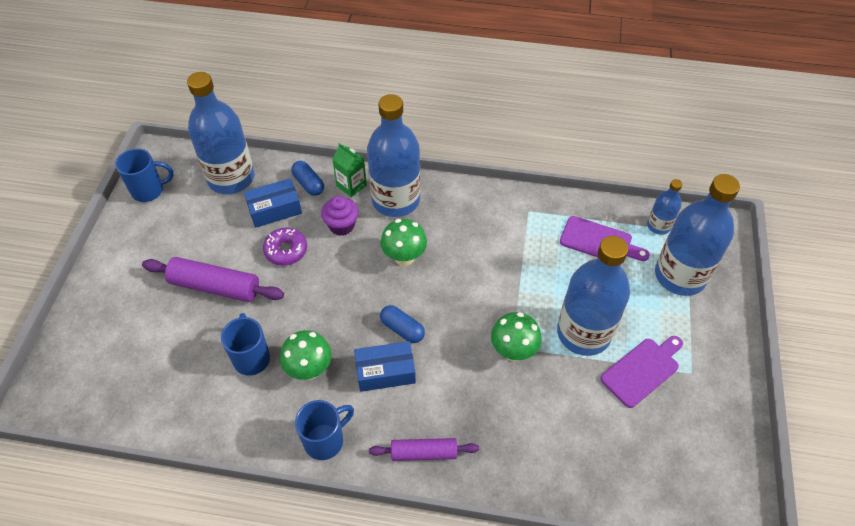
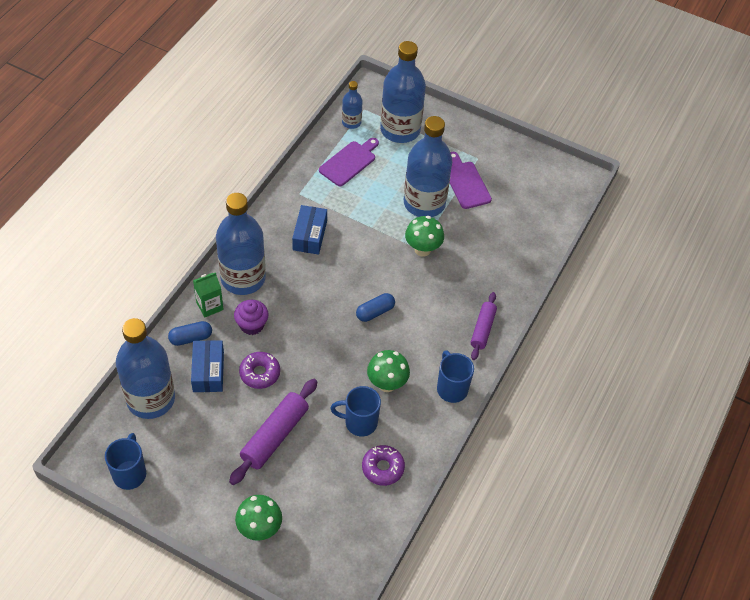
camera: 75 degrees left, 0 degrees up
blue box [354,341,416,392] -> blue box moved to [292,205,327,255]
green mushroom [381,219,427,266] -> green mushroom moved to [235,495,282,541]
none -> purple donut [362,445,405,486]

